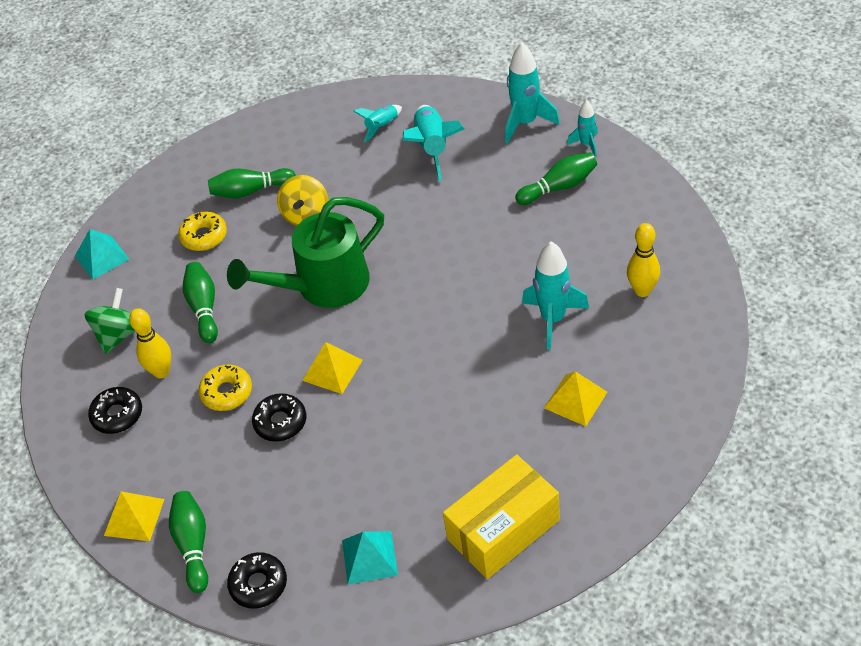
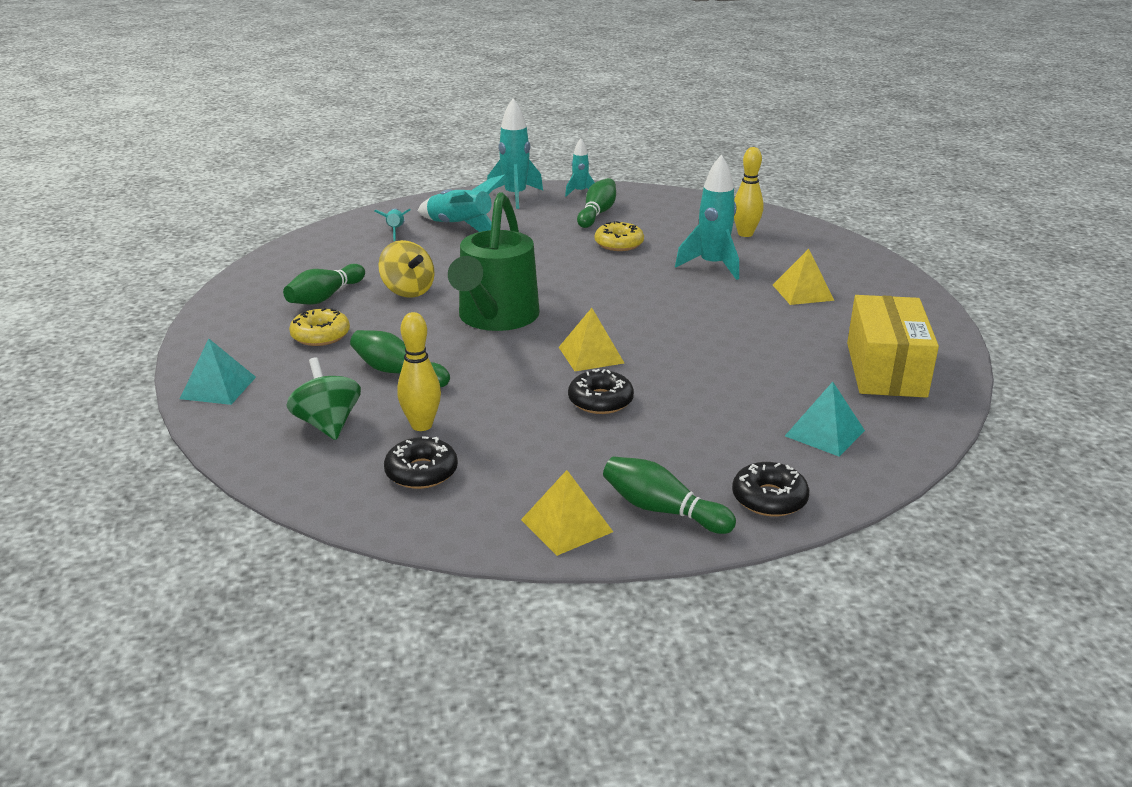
camera: 50 degrees left, 20 degrees down
yellow donut [198,365,252,411] -> yellow donut moved to [595,221,644,251]

